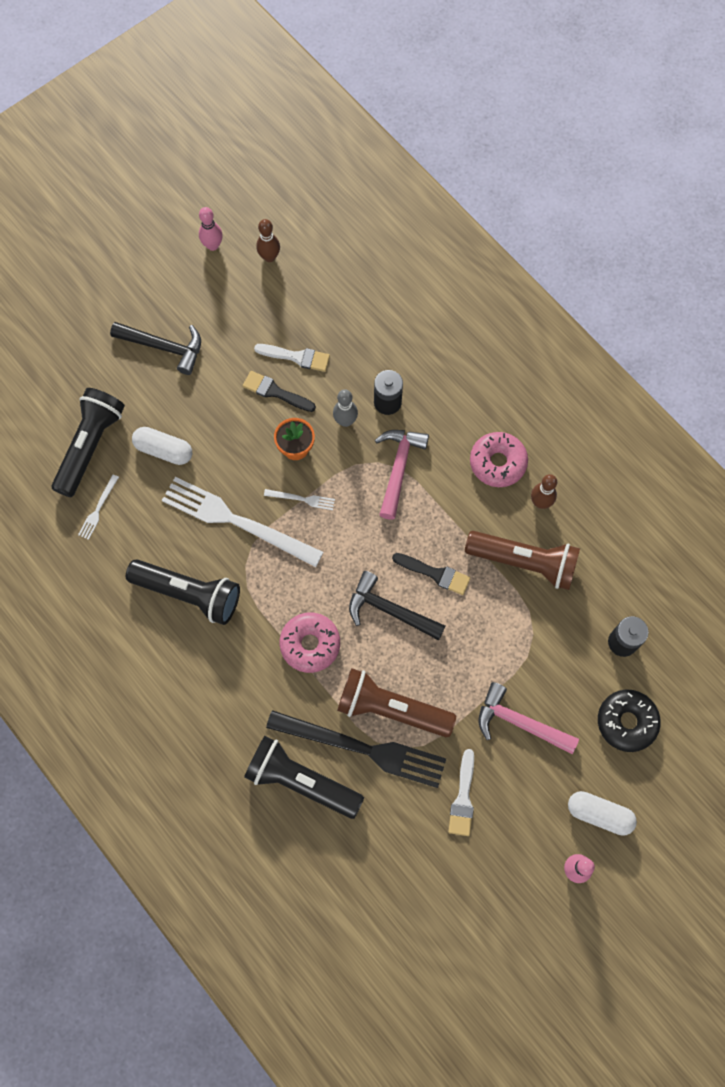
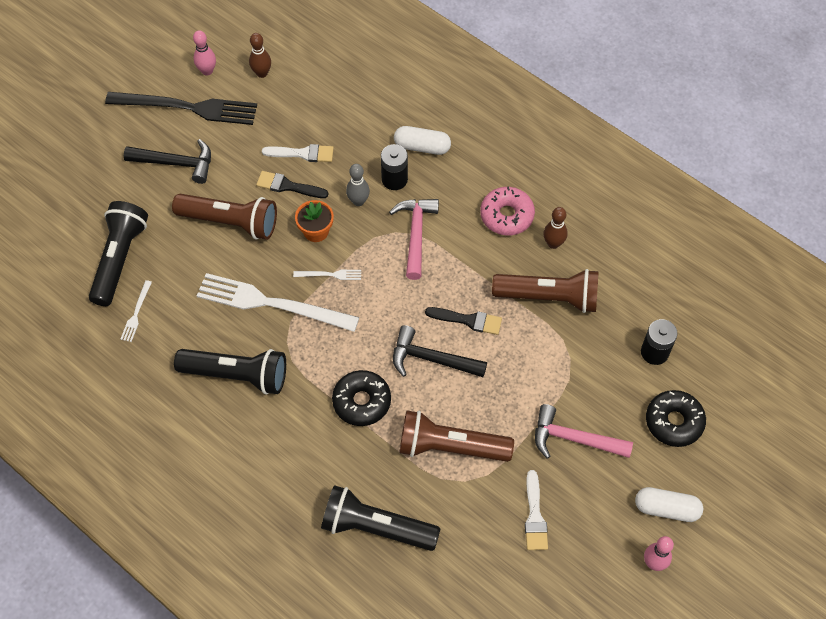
camera: 10 degrees left, 10 degrees down
white capsule [132,427,192,465] -> white capsule moved to [394,126,451,155]
black fork [266,710,446,788] -> black fork moved to [105,92,257,125]
pink donut [279,613,340,673] -> black donut [332,370,391,426]
none -> brown flashlight [172,194,277,240]

